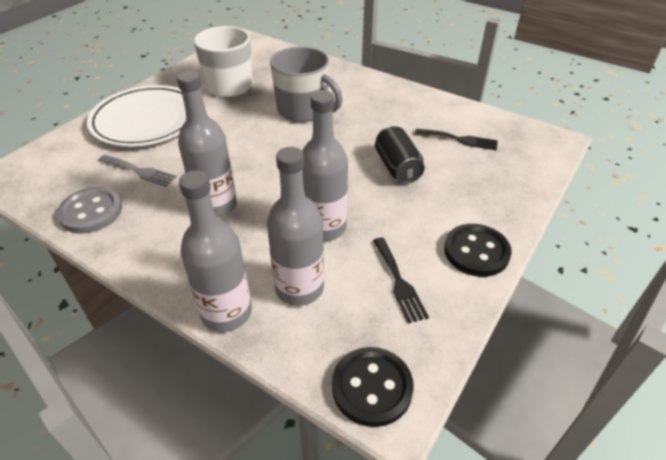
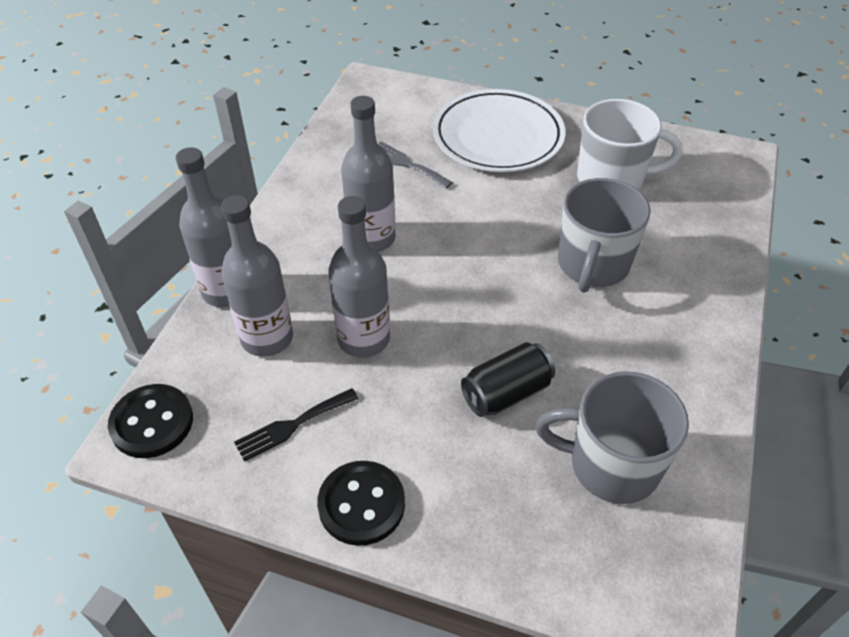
camera: 75 degrees right, 5 degrees up
grey button [57,187,122,234] -> none
grey fork [98,155,177,187] -> grey fork turned 120 degrees clockwise [378,141,453,189]
black fork [415,129,498,150] -> grey mug [535,371,689,504]

